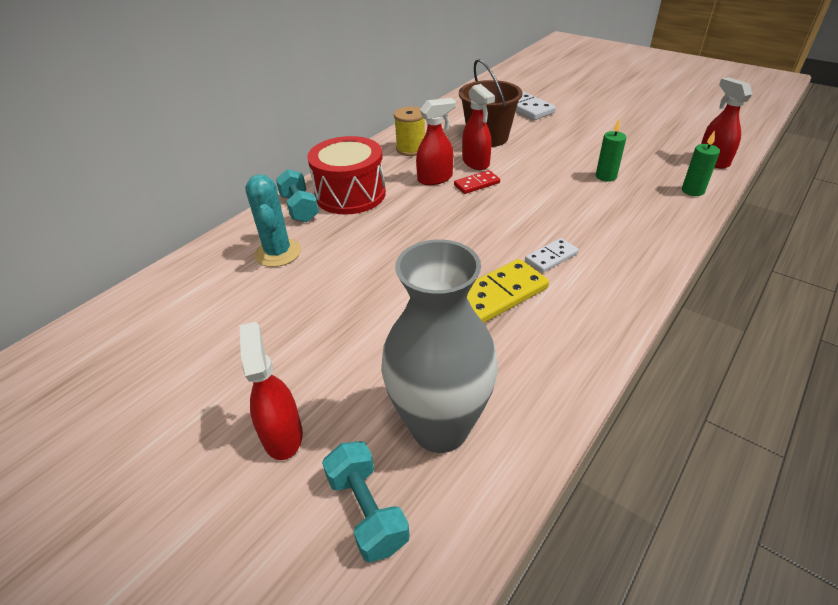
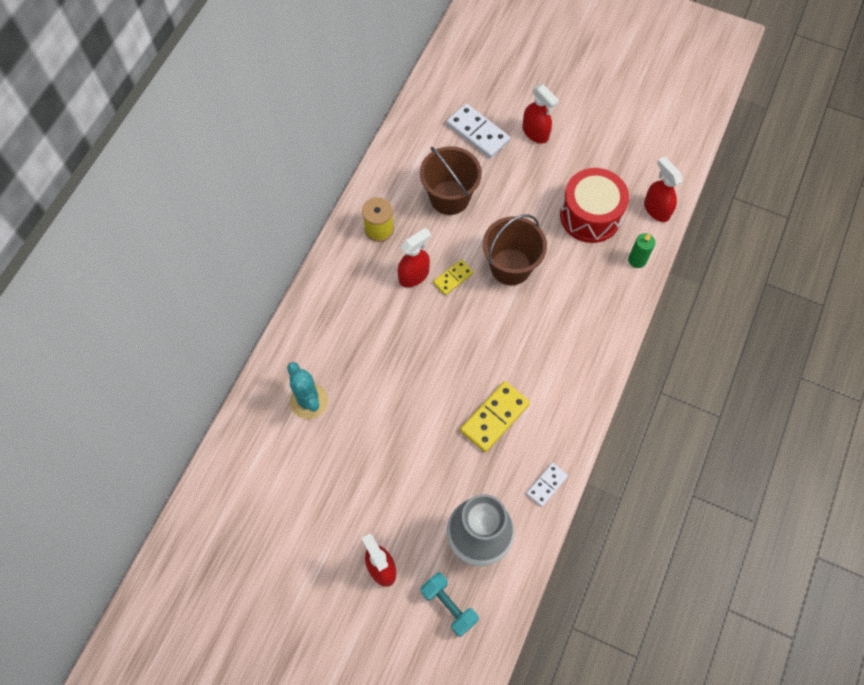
camera: 15 degrees left, 25 degrees up
turquoise dumbbell [276,169,319,222] -> none
red drum [307,136,386,215] -> red drum moved to [560,168,629,243]
red domino [454,170,500,194] -> yellow domino [433,259,474,295]
red spray bottle [462,84,495,170] -> red spray bottle moved to [522,84,559,143]
white domino [525,238,579,273] -> white domino moved to [526,463,568,507]
green candle [596,118,626,182] -> none
none -> brown bucket [483,214,547,285]

